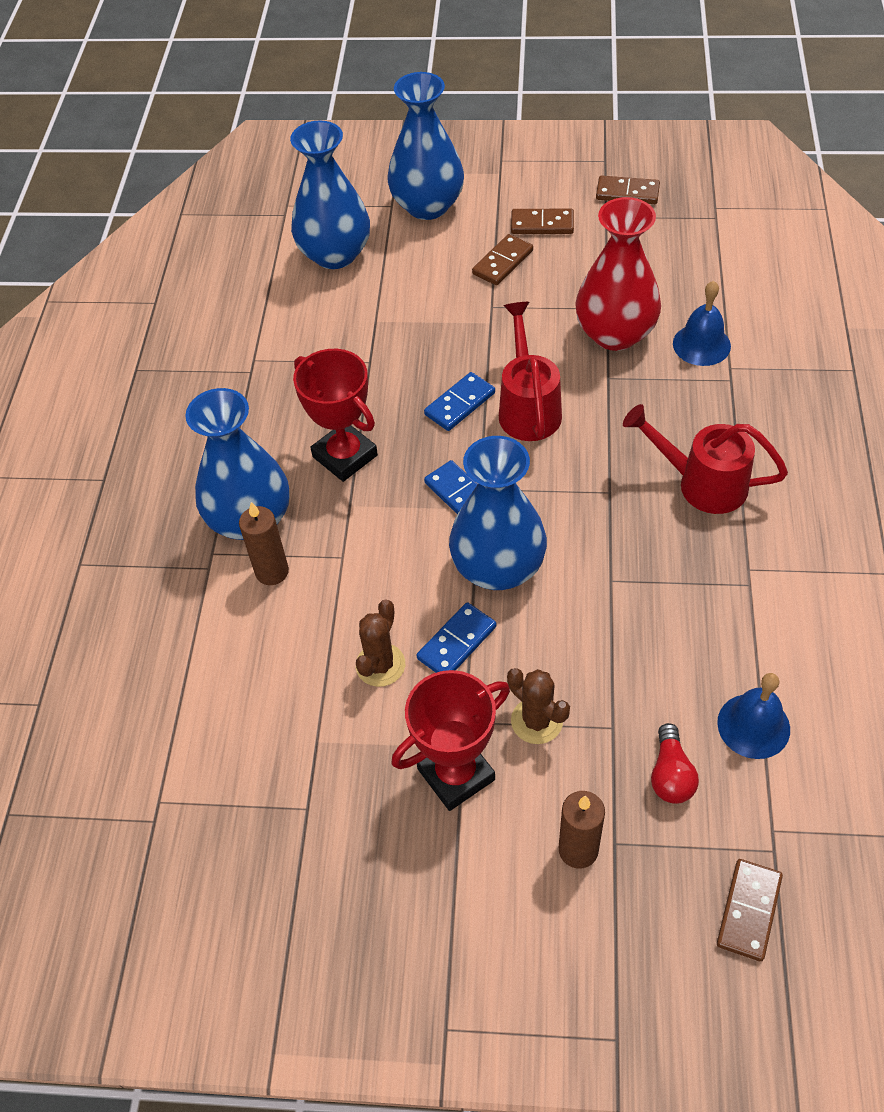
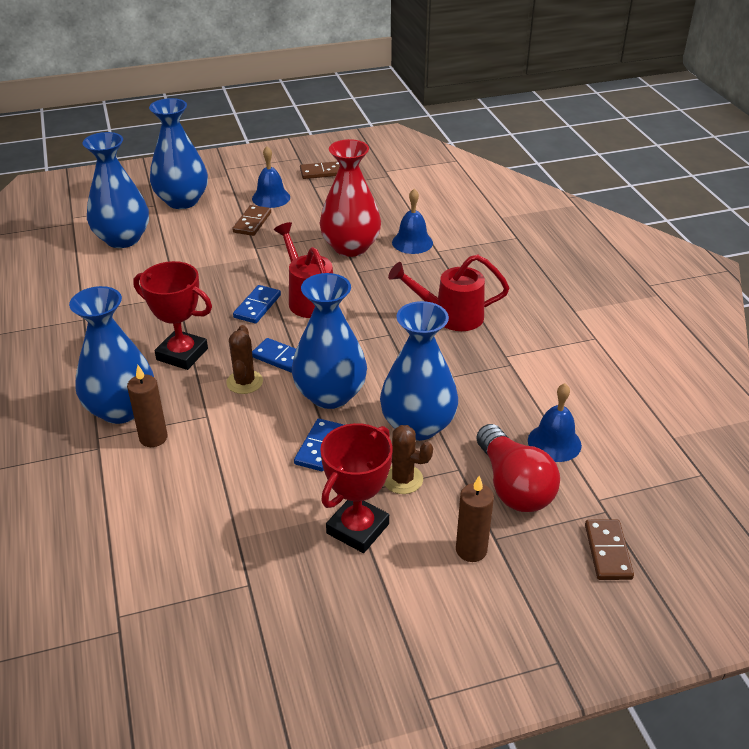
camera: 25 degrees left, 15 degrees down
brown cactus [356,599,405,687] -> brown cactus moved to [226,325,263,394]
brown domino [511,209,574,234] -> blue bell [252,146,290,208]
red light bulb [651,723,699,804] -> red light bulb [476,424,560,512], size x1.82
none -> blue vase [380,301,458,441]

